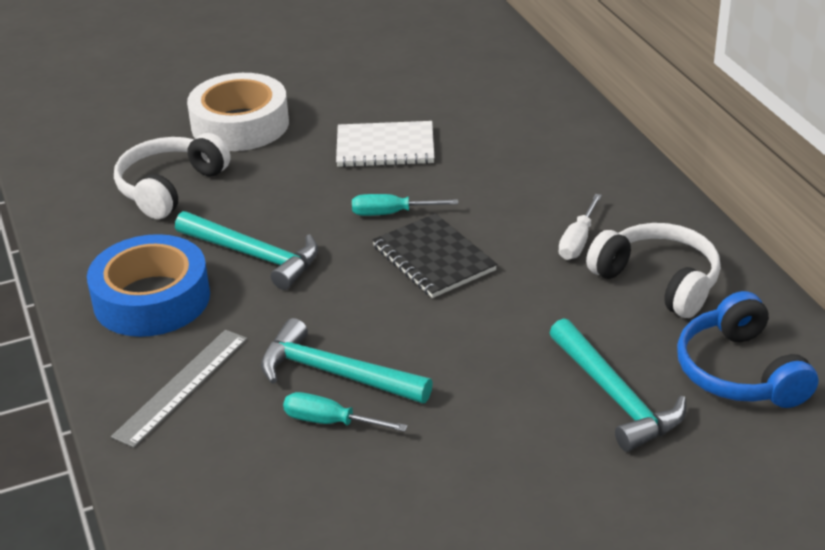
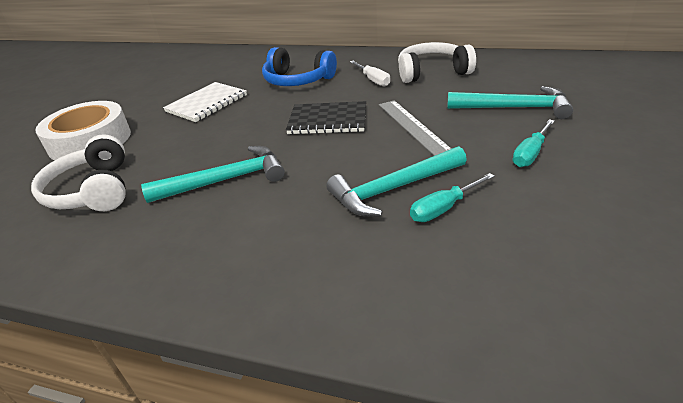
camera: 50 degrees left, 0 degrees up
blue tape [87,234,210,337] -> none
grey ruler [111,330,247,448] -> grey ruler moved to [379,101,451,156]
turquoise screwdriver [352,194,458,216] -> turquoise screwdriver moved to [513,119,555,167]
blue headphones [677,291,818,408] -> blue headphones moved to [262,47,337,86]

